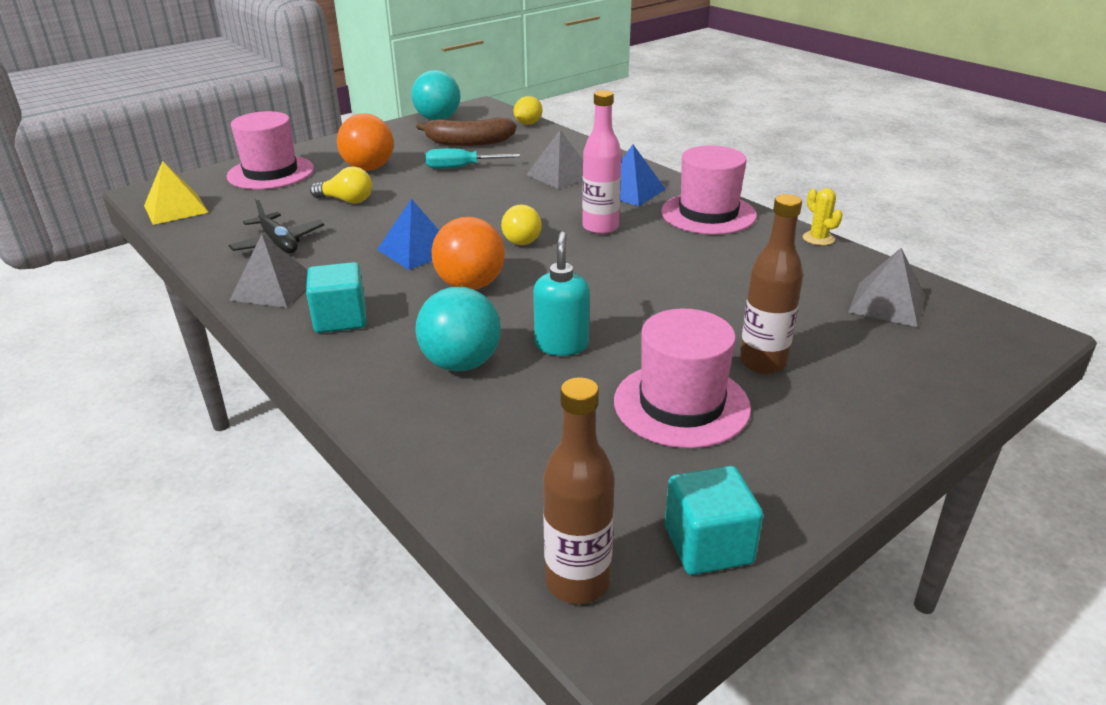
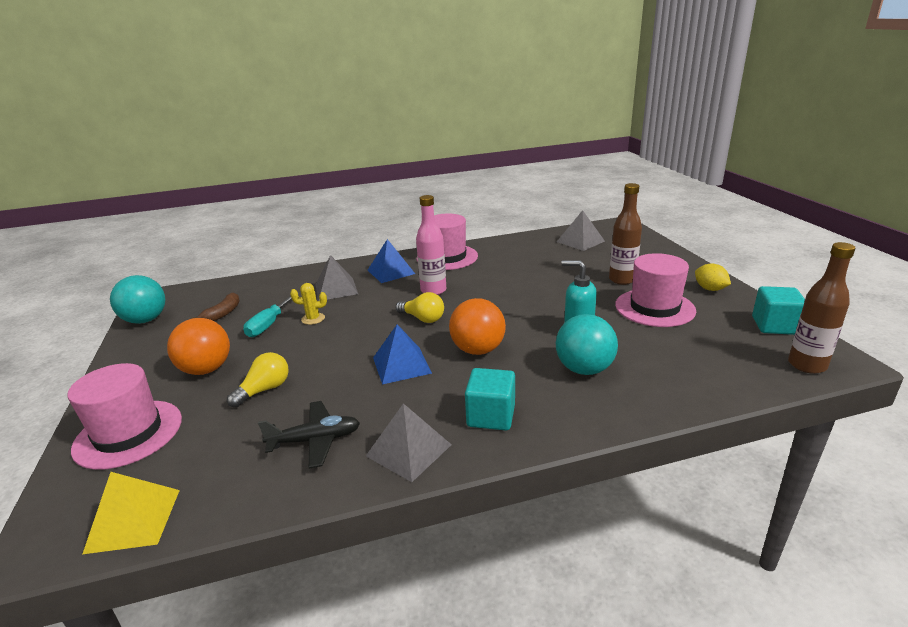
camera: 65 degrees left, 5 degrees down
brown banana [416,117,517,146] -> brown banana [190,292,240,321], size x0.62
yellow lemon [514,96,543,125] -> yellow lemon moved to [695,263,731,291]
yellow cactus [803,188,843,245] -> yellow cactus moved to [290,283,327,325]

